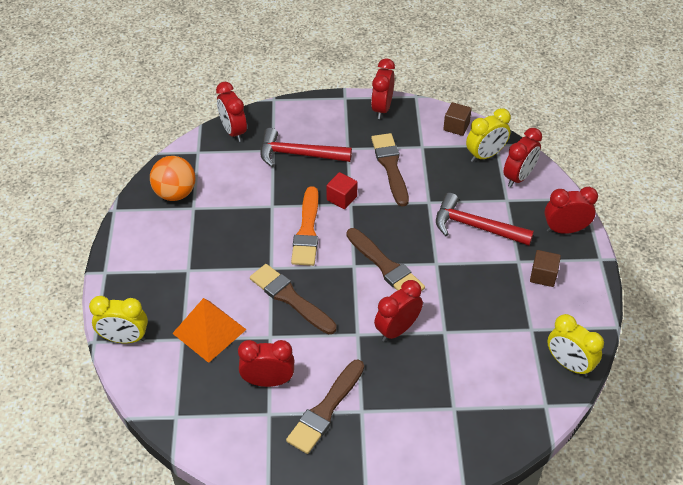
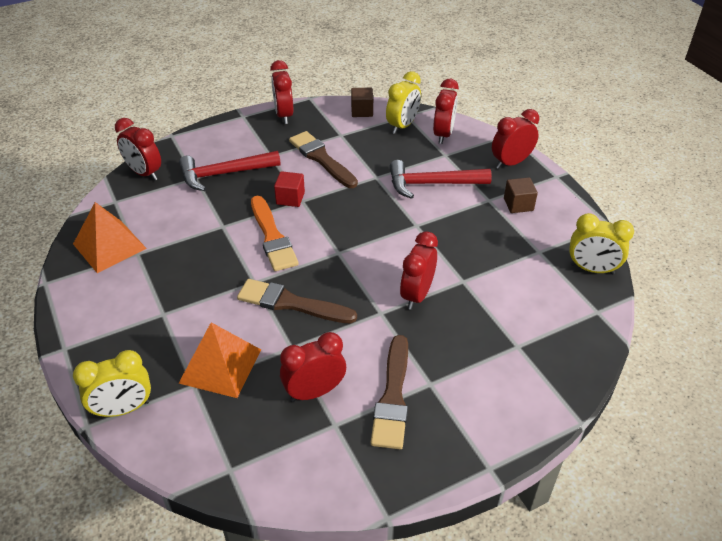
camera: 25 degrees left, 5 degrees down
orange ball [150,156,196,201] -> orange pyramid [73,202,147,273]
brown brush [347,228,425,291] -> none

